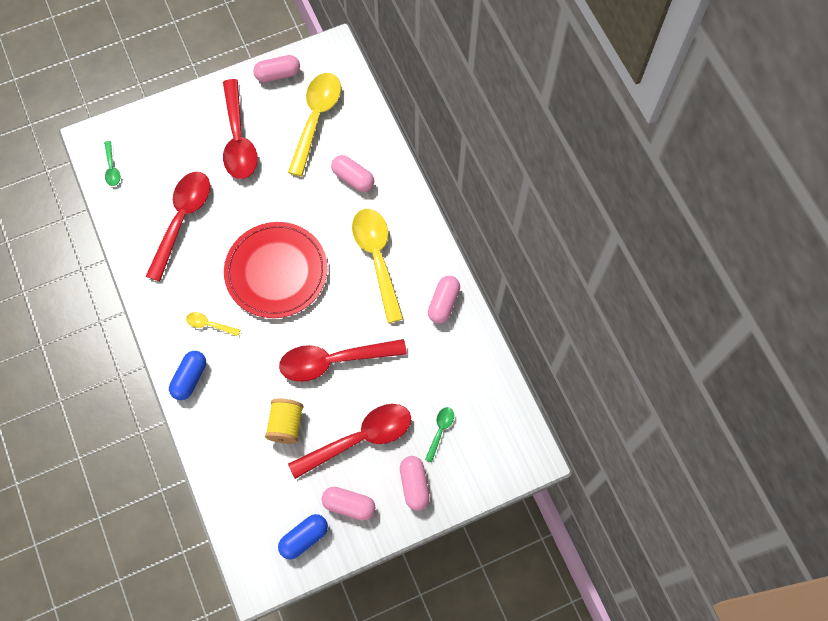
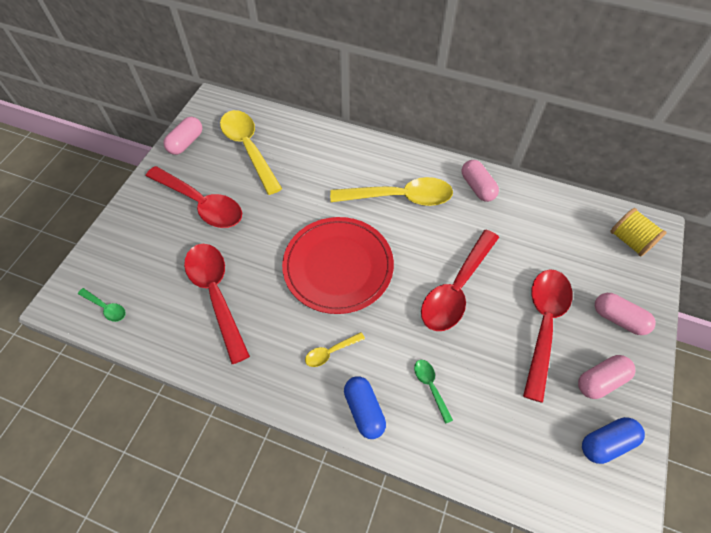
camera: 45 degrees left, 10 degrees down
yellow spool [265,399,304,444] -> yellow spool moved to [610,208,667,256]
blue capsule [278,514,328,559] -> blue capsule turned 60 degrees clockwise [582,417,645,464]
pink capsule [331,155,374,192] -> none
yellow spoon [352,209,403,323] -> yellow spoon turned 150 degrees clockwise [330,177,453,206]
green spoon [425,407,454,462] -> green spoon moved to [414,360,453,424]

